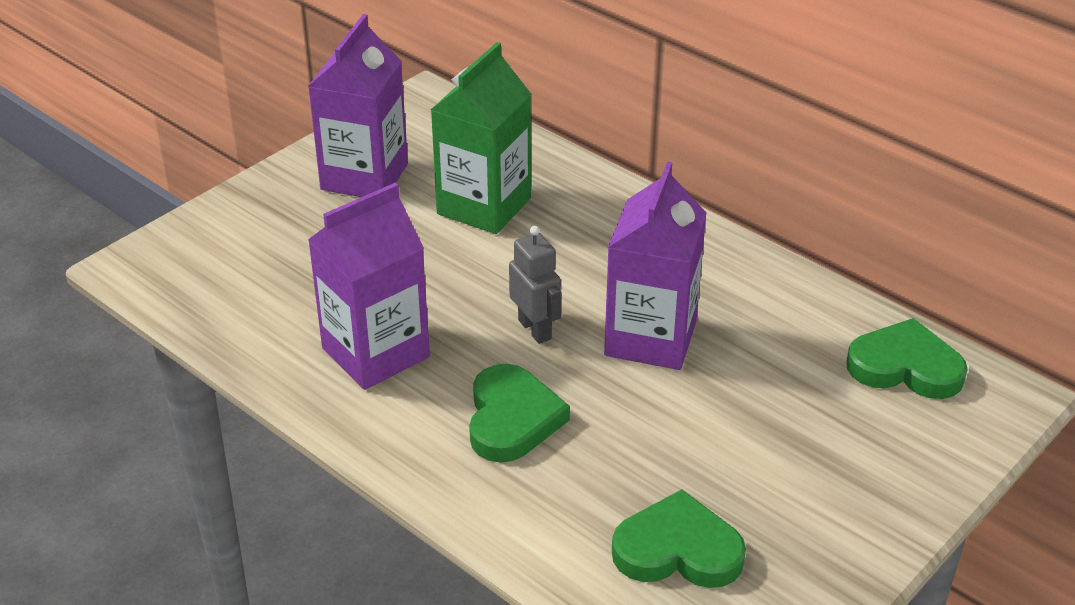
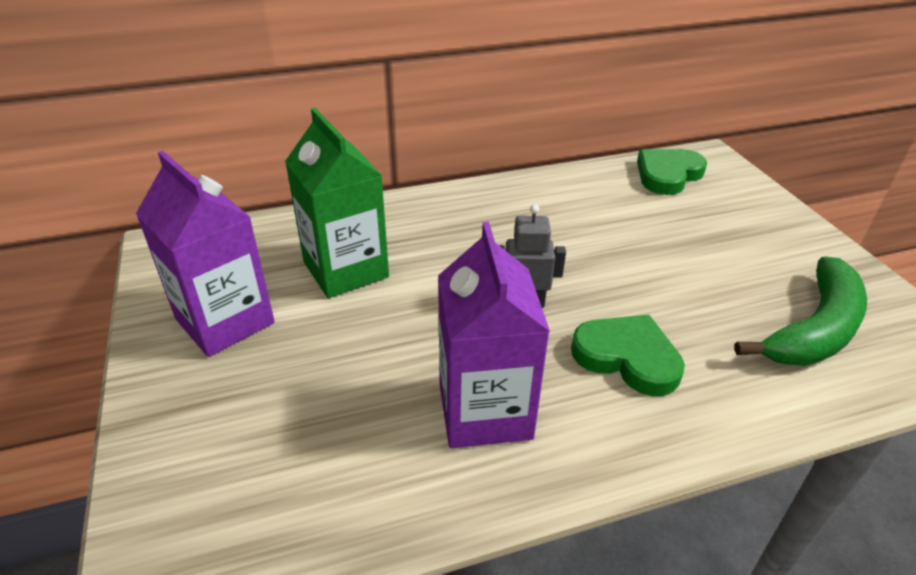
camera: 60 degrees left, 0 degrees up
purple carton [604,161,707,370] -> none
green heart [612,489,746,588] -> green banana [734,256,867,366]

